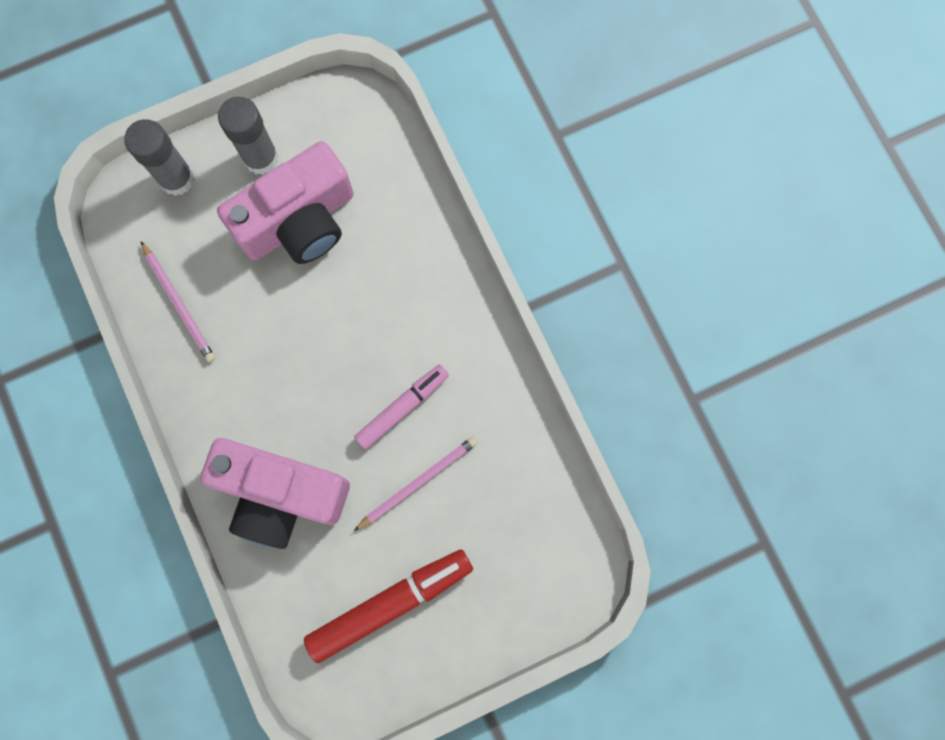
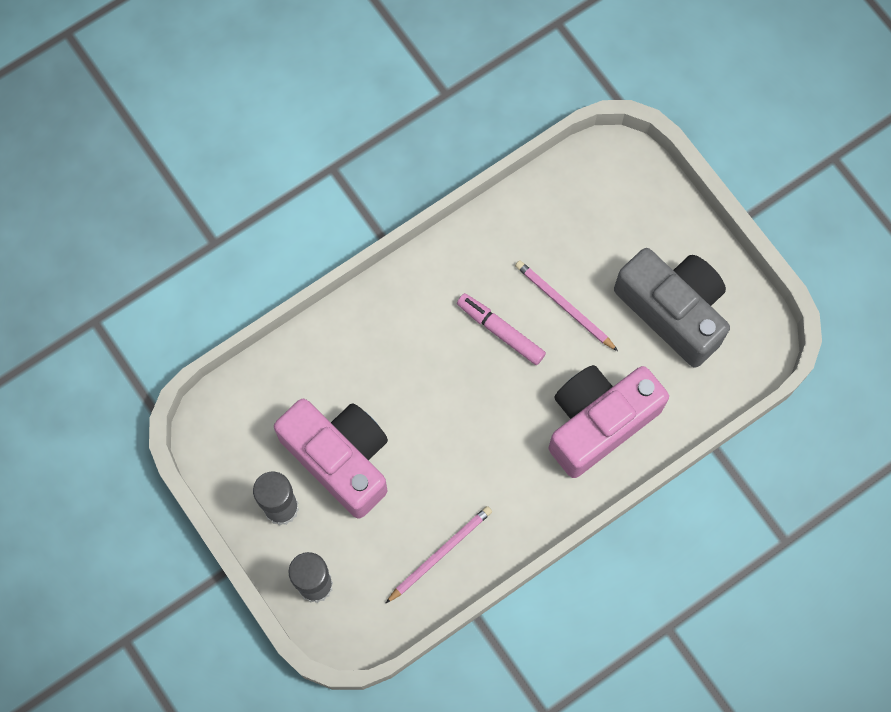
camera: 100 degrees left, 5 degrees down
pink camera [200,438,350,549] -> pink camera turned 135 degrees counterclockwise [549,365,669,478]
red marker [304,549,473,663] -> grey camera [614,248,730,368]

